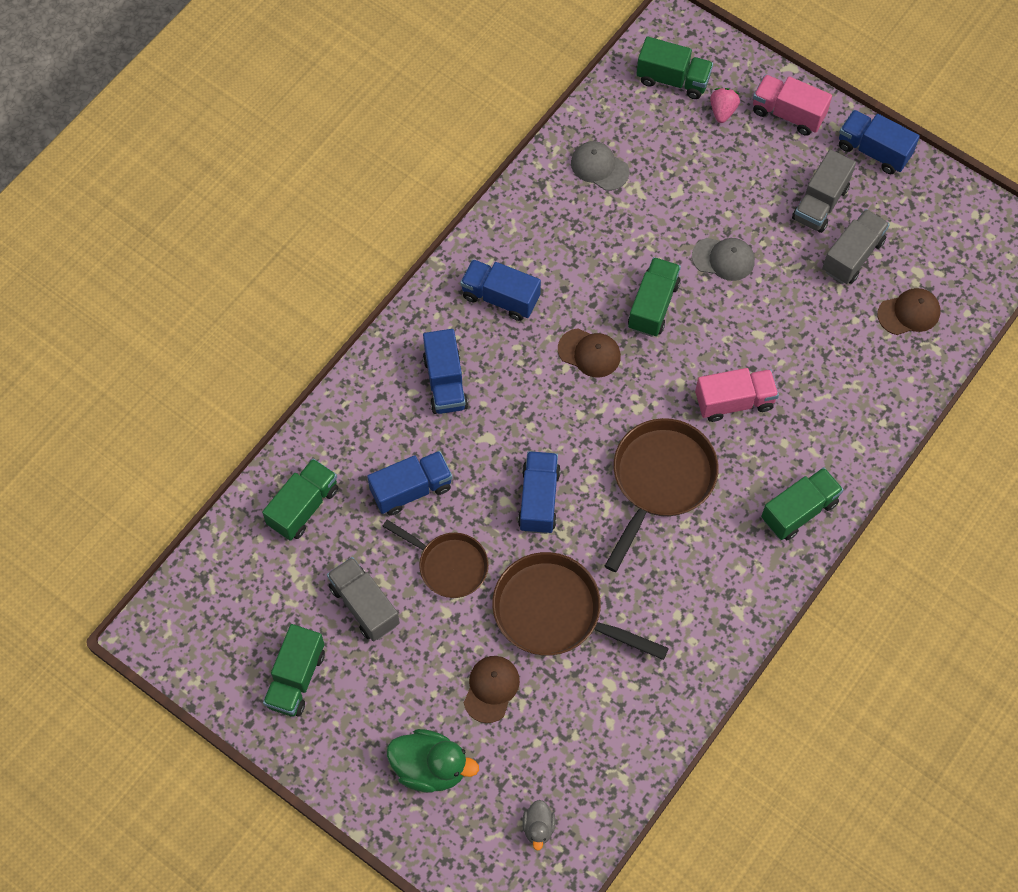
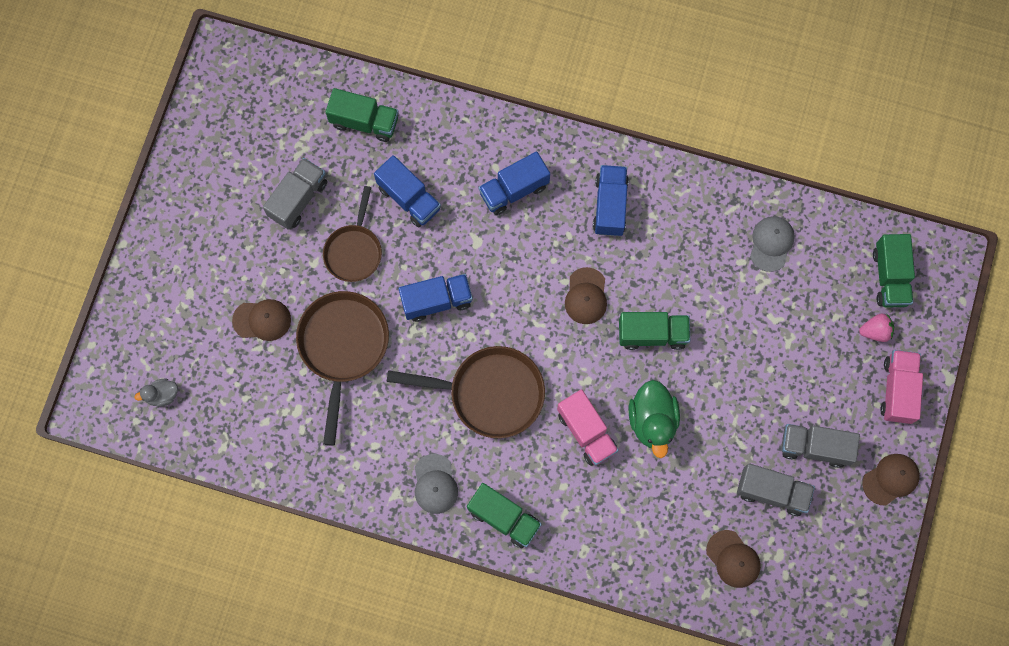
camera: 70 degrees right, 10 degrees up
green truck [263,624,325,717] -> none
green duck [387,729,479,793] -> green duck moved to [629,380,680,458]
grey cap [692,238,755,281] -> grey cap moved to [415,454,458,514]
blue truck [839,110,920,174] -> brown cap [862,454,920,505]

